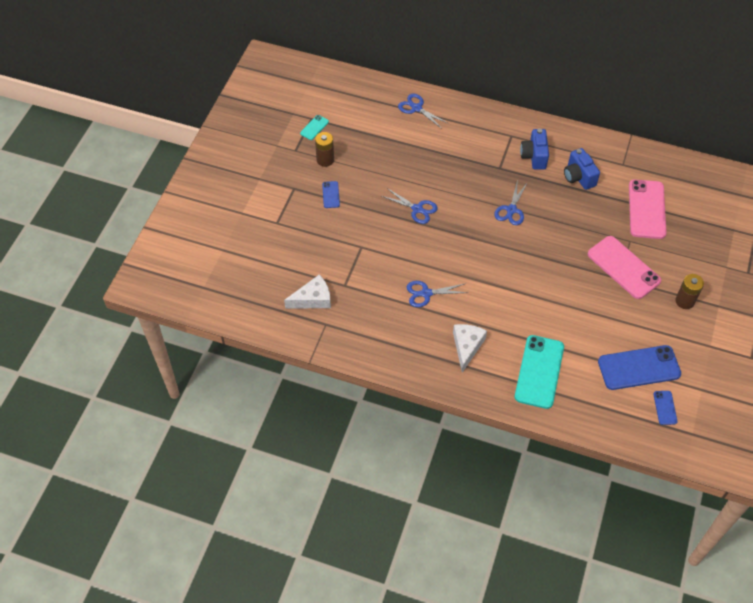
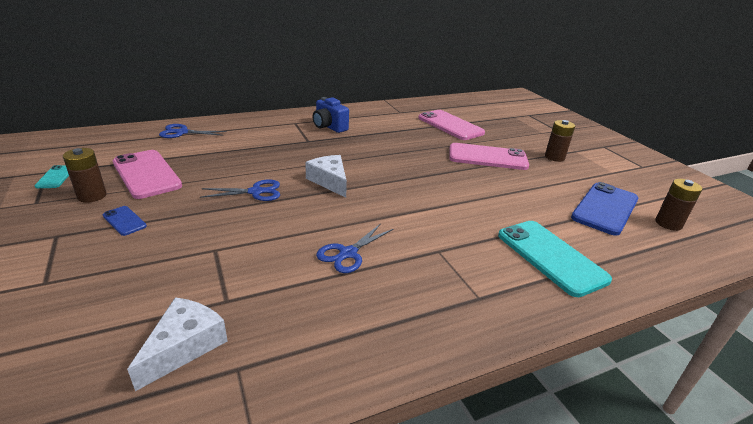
camera: 45 degrees left, 25 degrees down
white cheese [453,324,487,373] -> white cheese moved to [305,155,347,198]
blue scissors [494,179,528,225] -> none
blue camera [564,148,600,190] -> none
blue phone [653,391,678,425] -> brown battery [655,179,703,231]
none -> pink phone [113,150,182,199]

